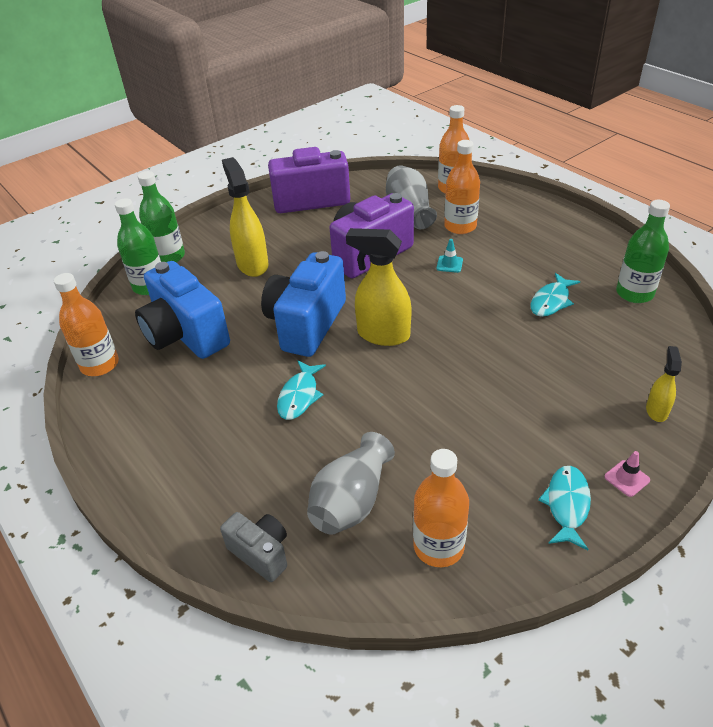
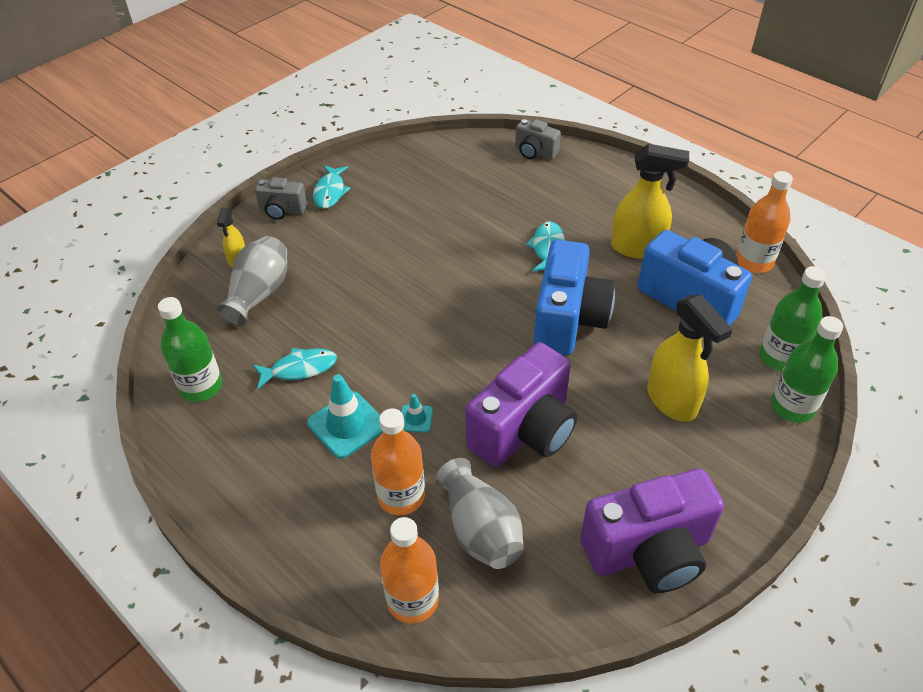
camera: 170 degrees right, 5 degrees up
grey vase [307,432,395,535] -> grey vase moved to [216,236,287,325]
yellow spray bottle [346,228,412,346] -> yellow spray bottle moved to [611,144,689,259]
orange bottle [413,449,469,567] -> none
turquoise fish [530,273,580,317] -> turquoise fish turned 45 degrees clockwise [253,348,337,389]
pink traffic cone [604,451,650,497] -> grey camera [255,177,307,220]
none -> turquoise traffic cone [307,374,383,459]

